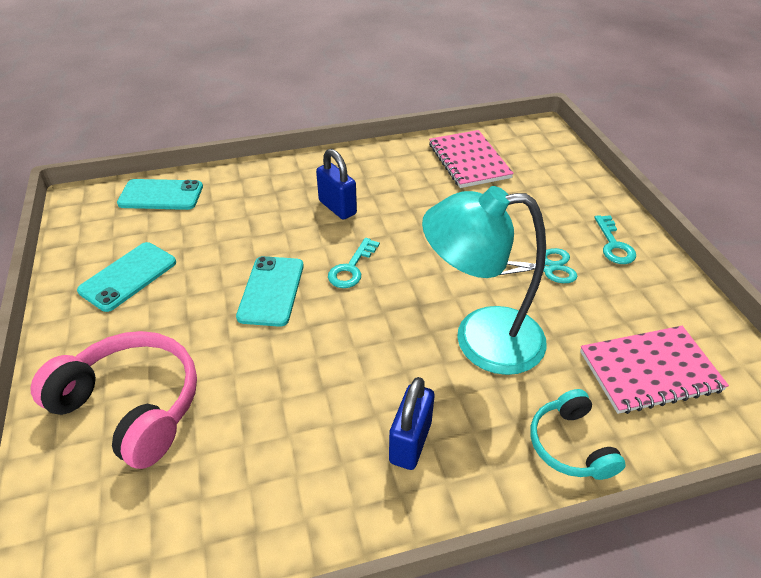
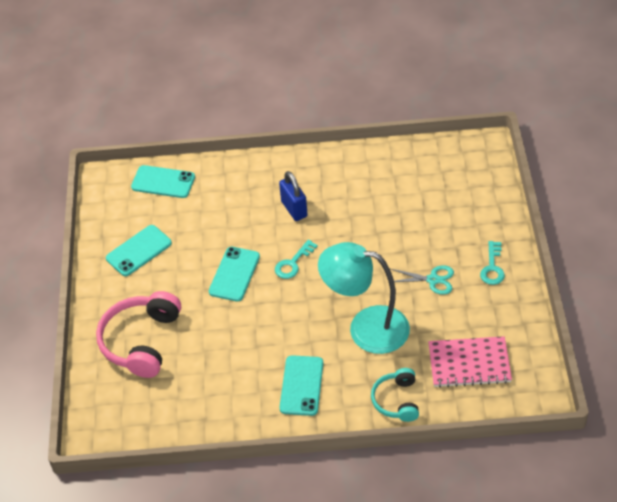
camera: 15 degrees right, 5 degrees up
pink headphones [30,331,197,469] -> pink headphones turned 120 degrees counterclockwise [96,291,181,378]
blue padlock [389,377,434,470] -> turquoise phone [280,355,323,416]
pink notebook [429,130,514,188] -> none

